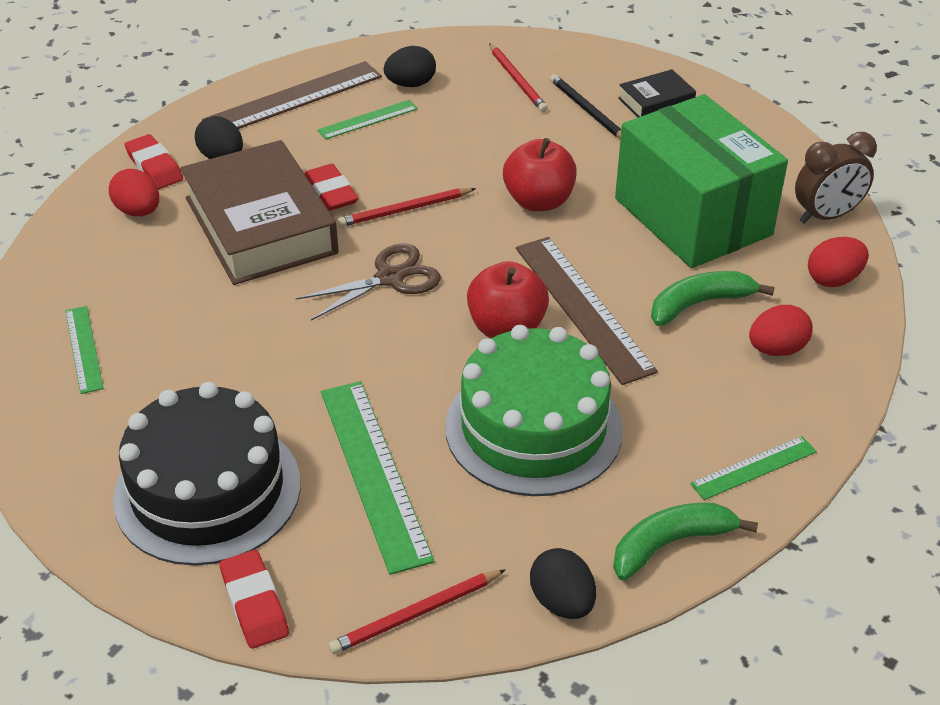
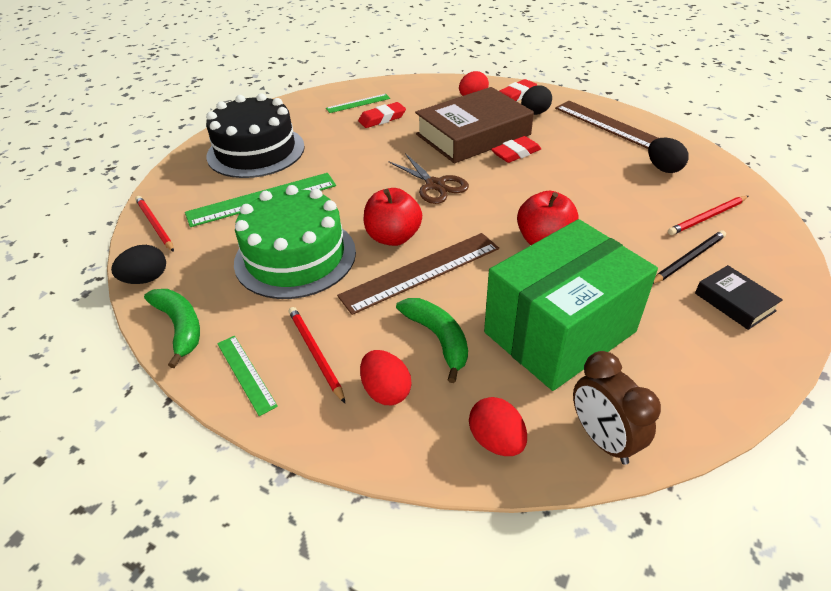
camera: 85 degrees right, 0 degrees up
red eraser [220,550,289,649] -> red eraser moved to [358,102,406,128]
green ruler [317,100,418,140] -> none
red pencil [337,188,476,227] -> red pencil moved to [289,307,345,403]

